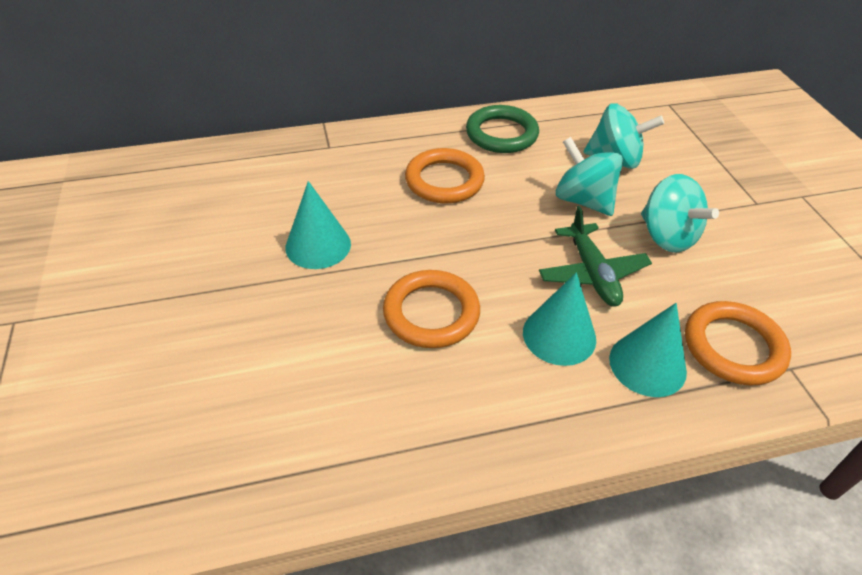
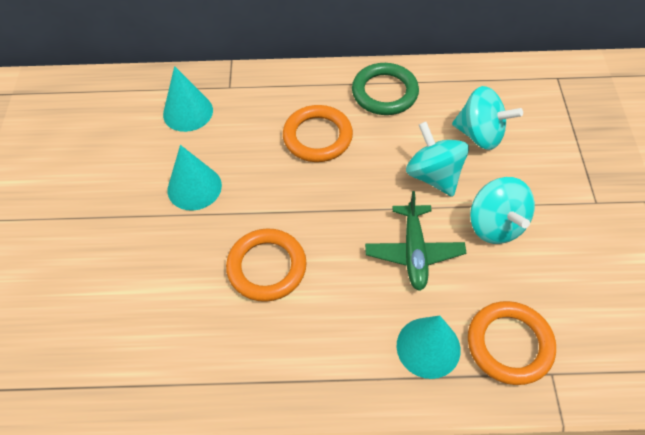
camera: 15 degrees right, 10 degrees up
turquoise cone [523,272,596,366] -> turquoise cone moved to [163,66,213,132]

